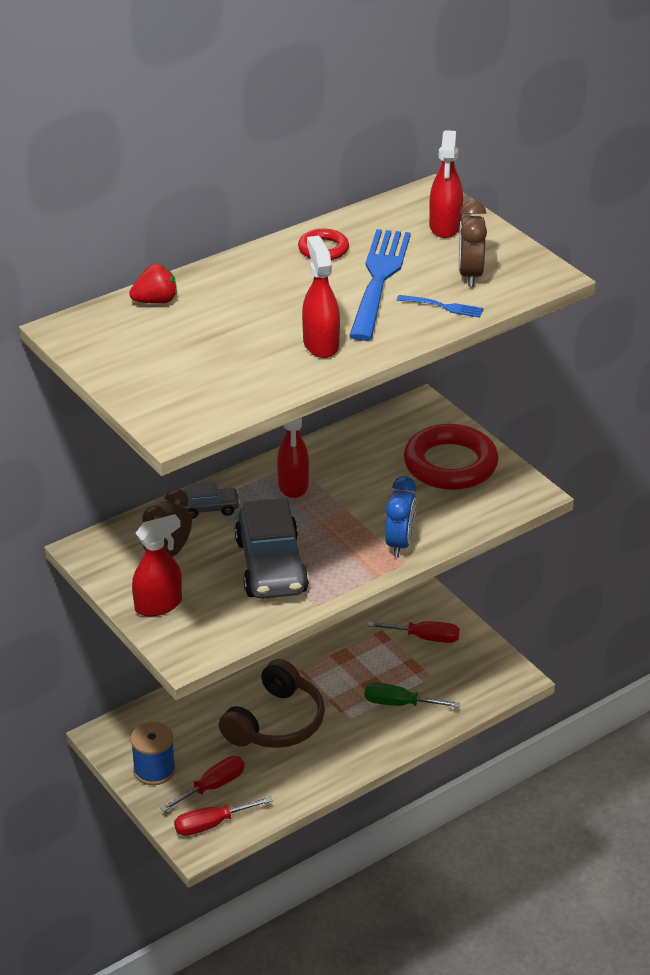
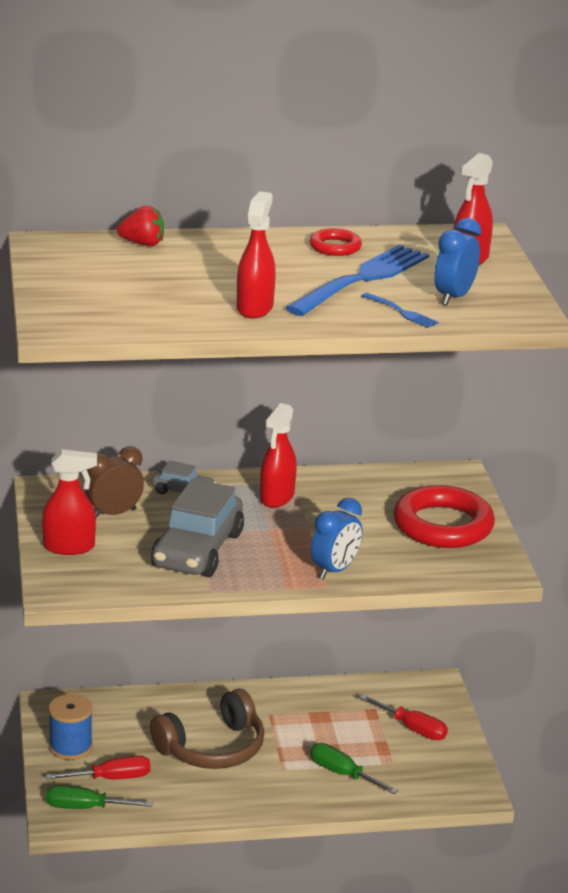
camera: 25 degrees right, 10 degrees down
red screwdriver [174,796,273,836] -> green screwdriver [46,785,153,809]
brown clock [459,200,487,287] -> blue clock [434,218,481,305]

